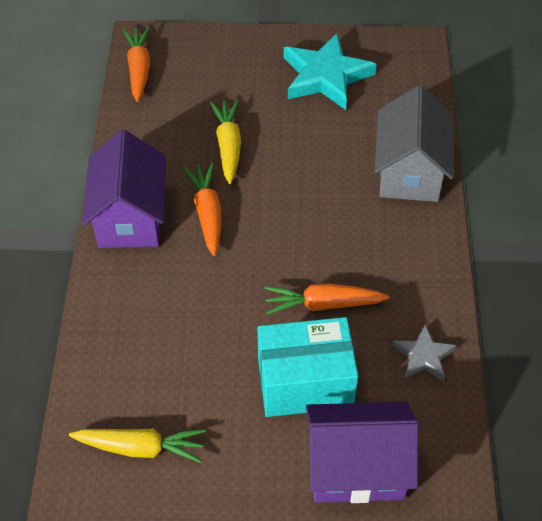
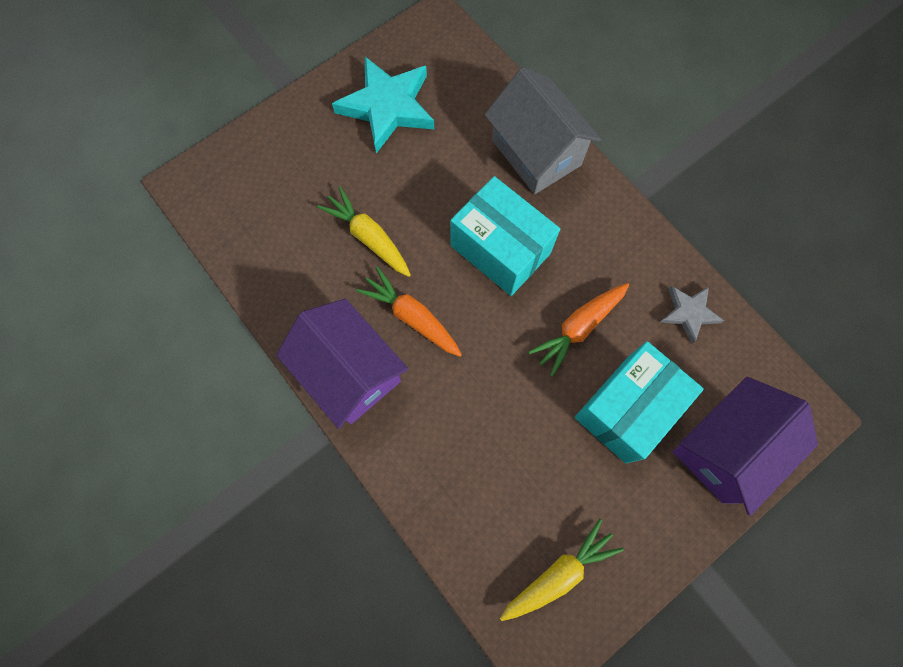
camera: 40 degrees left, 20 degrees up
orange carrot [123,27,150,102] -> none
none -> turquoise box [450,176,560,296]

